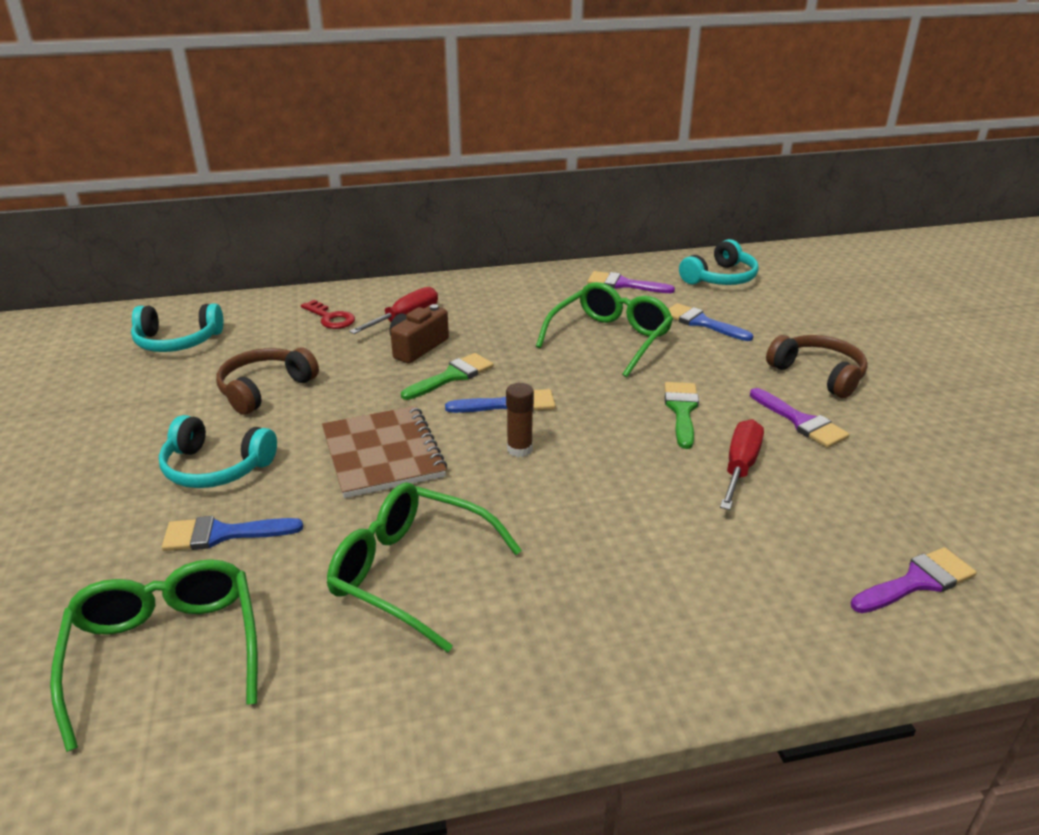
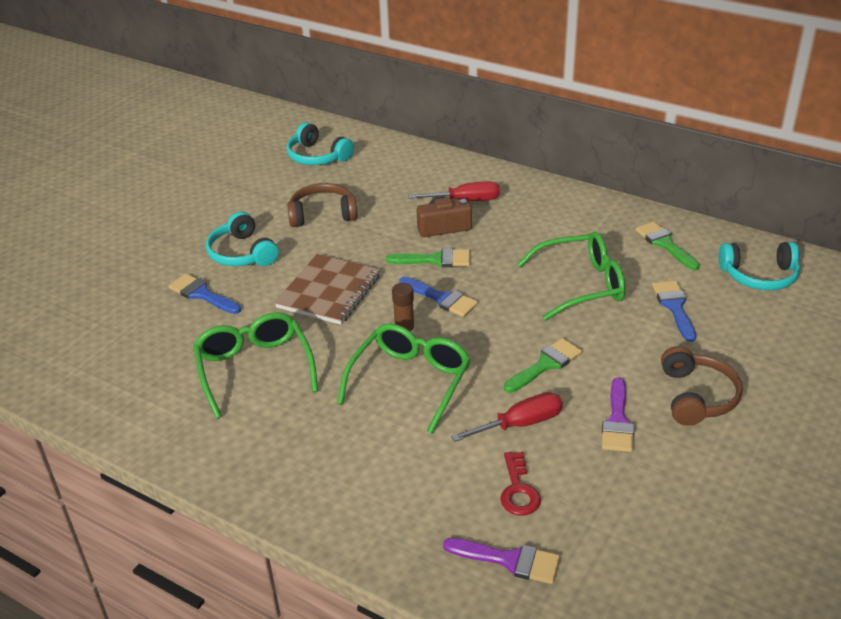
camera: 45 degrees right, 5 degrees up
green glasses [50,559,258,752] -> green glasses moved to [337,323,471,434]
red key [301,300,355,329] -> red key moved to [500,452,541,515]
purple brush [587,271,675,293] -> green brush [636,221,700,270]

